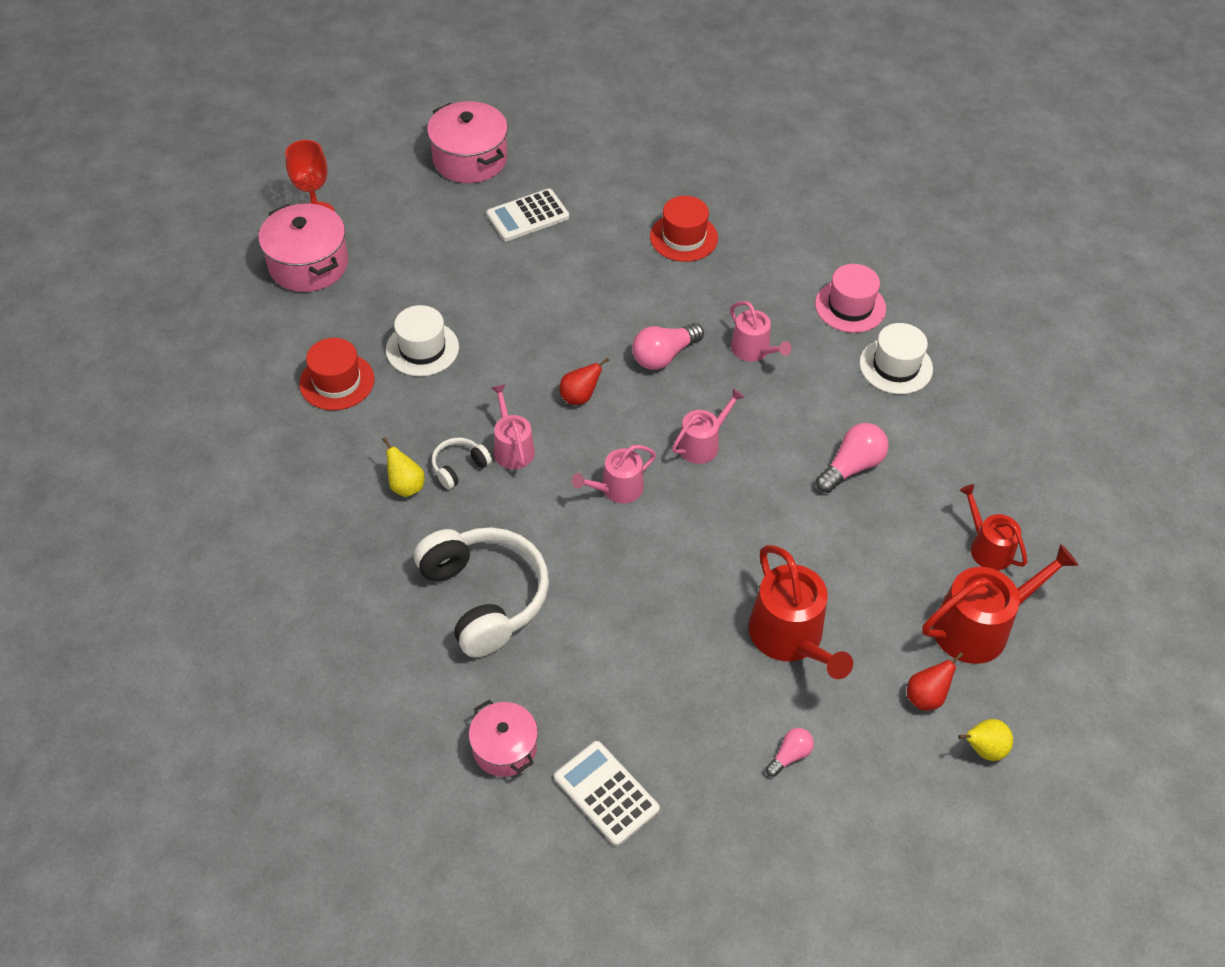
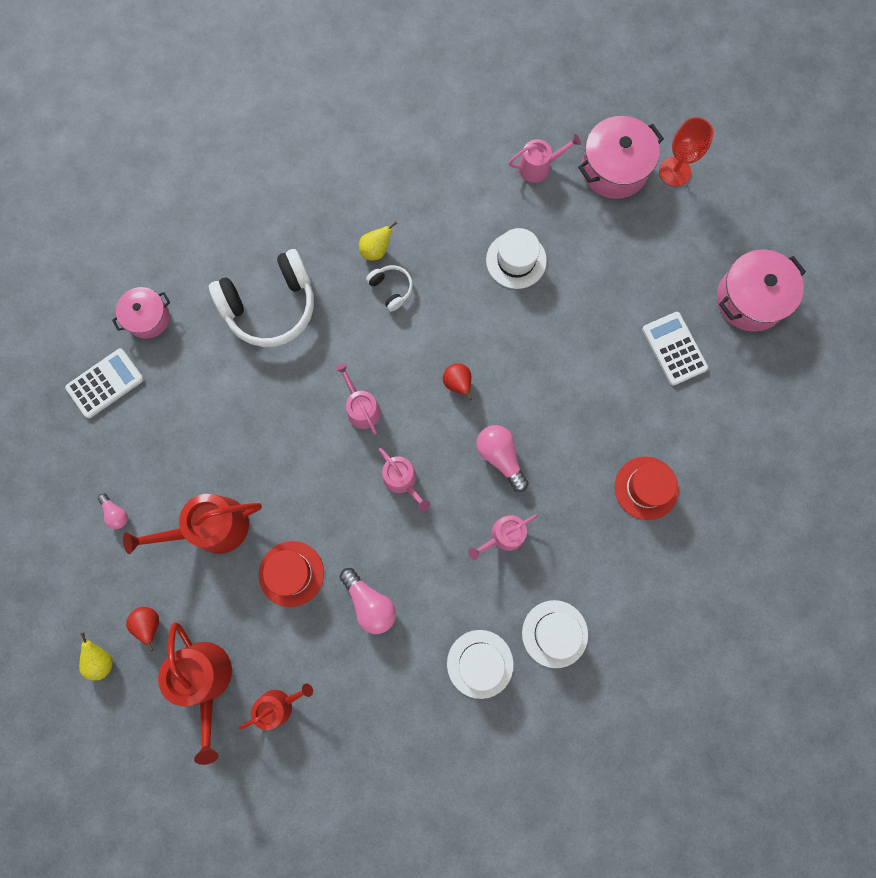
camera: 95 degrees right, 25 degrees up
red hat [299,338,374,410] -> red hat moved to [259,541,324,607]
pink watering can [492,384,535,469] -> pink watering can moved to [509,134,581,182]
pink hat [815,264,886,333] -> white hat [522,600,588,668]

